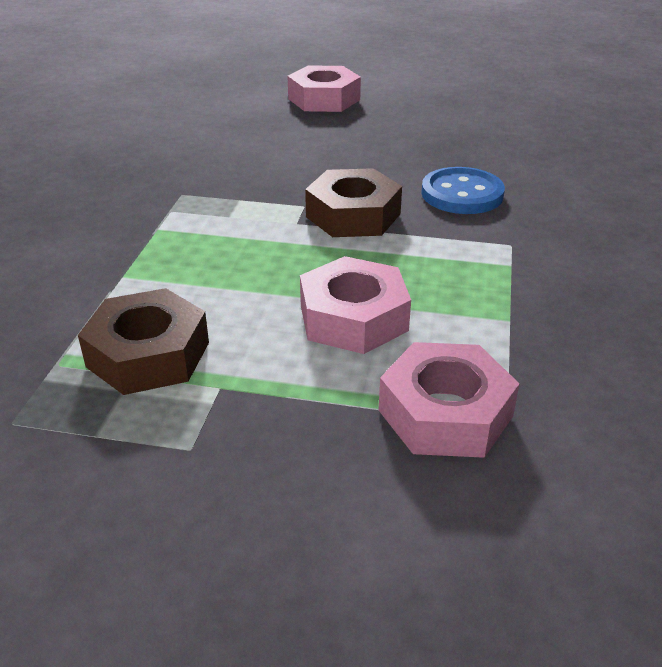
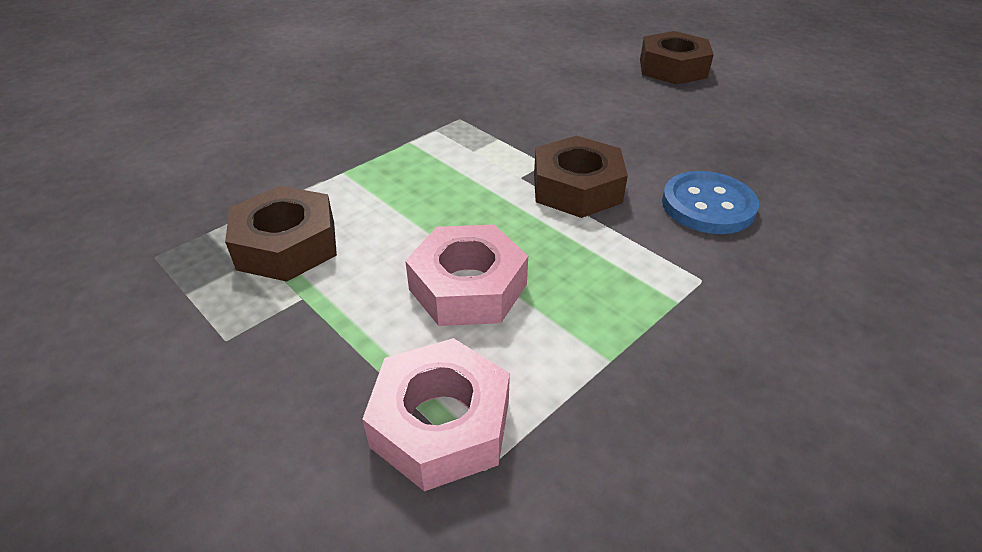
camera: 35 degrees right, 5 degrees up
pink nut [288,65,361,112] -> brown nut [640,31,714,85]

